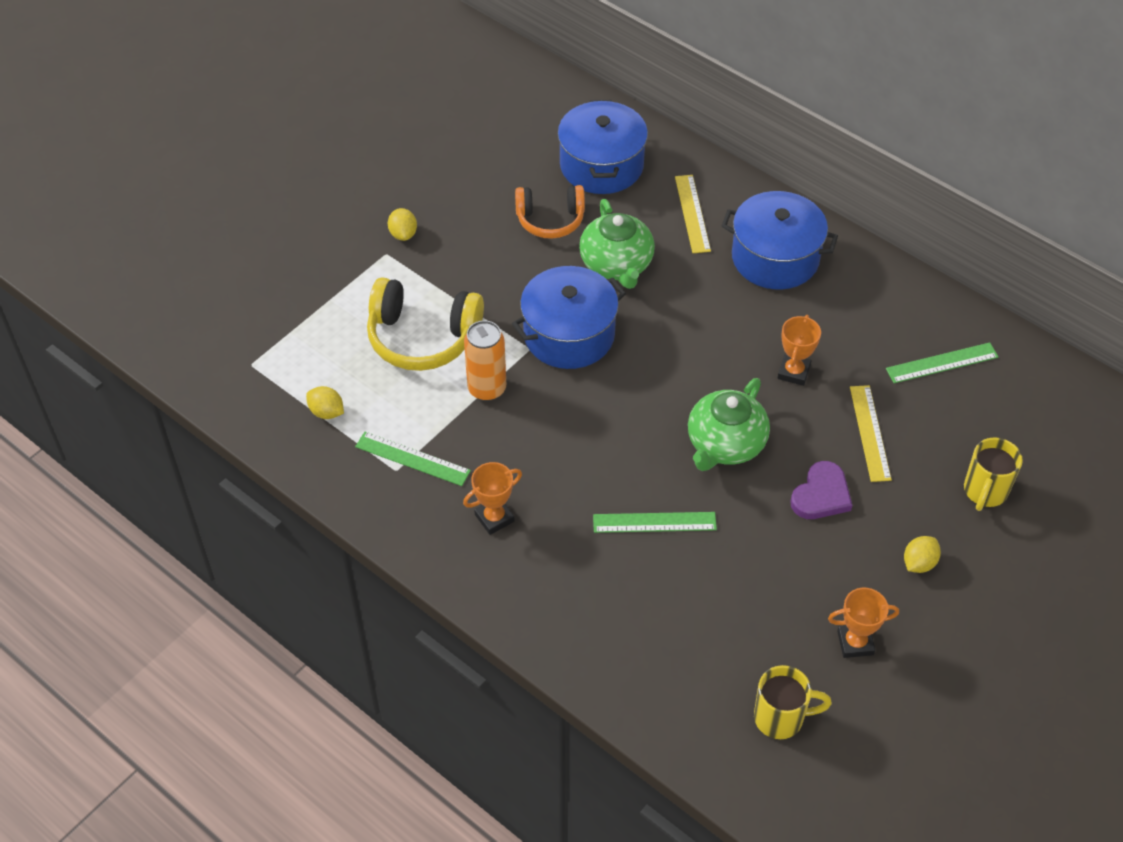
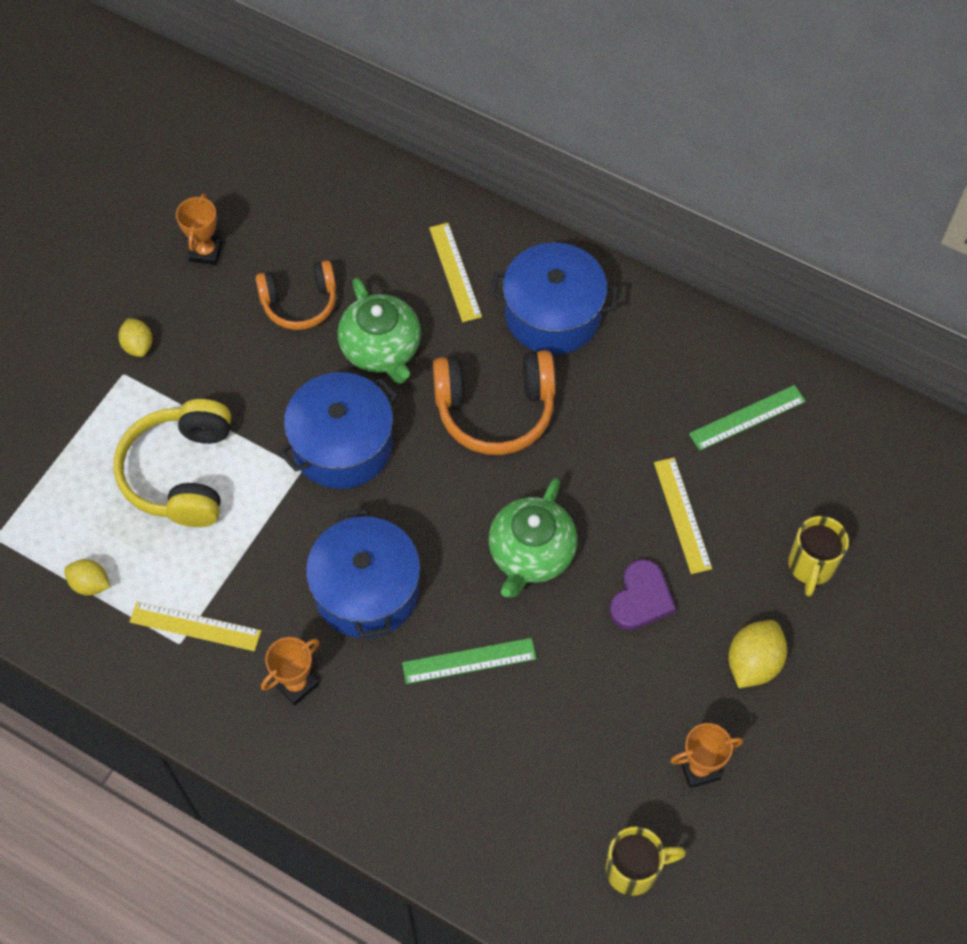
camera: 10 degrees left, 10 degrees up
green ruler [355,432,471,486] -> yellow ruler [129,602,261,651]
yellow headphones [367,277,484,371] -> yellow headphones turned 90 degrees clockwise [114,399,231,527]
orange can [464,320,506,401] -> none
blue pot [558,100,648,194] -> blue pot moved to [306,509,420,638]
orange trophy [778,315,821,386] -> orange trophy moved to [176,194,223,265]
yellow lemon [904,536,941,573] -> yellow lemon [728,620,787,688], size x1.54
none -> orange headphones [433,350,556,455]

